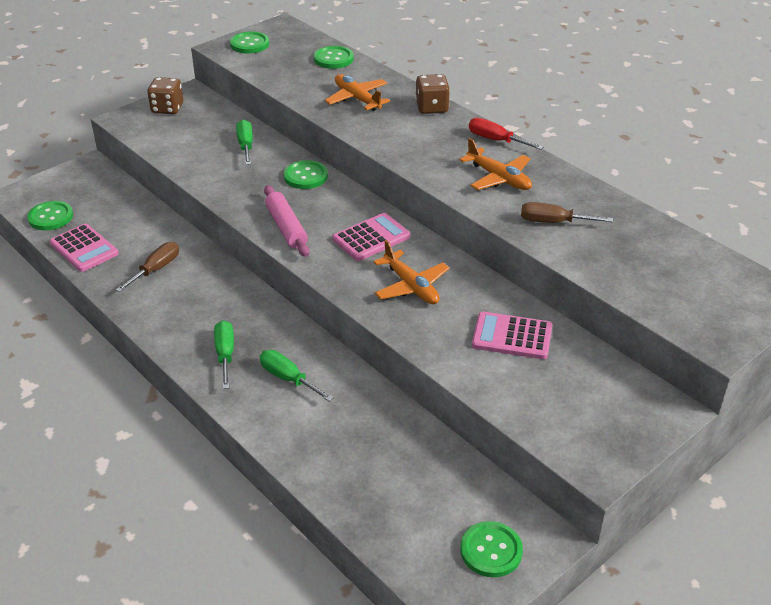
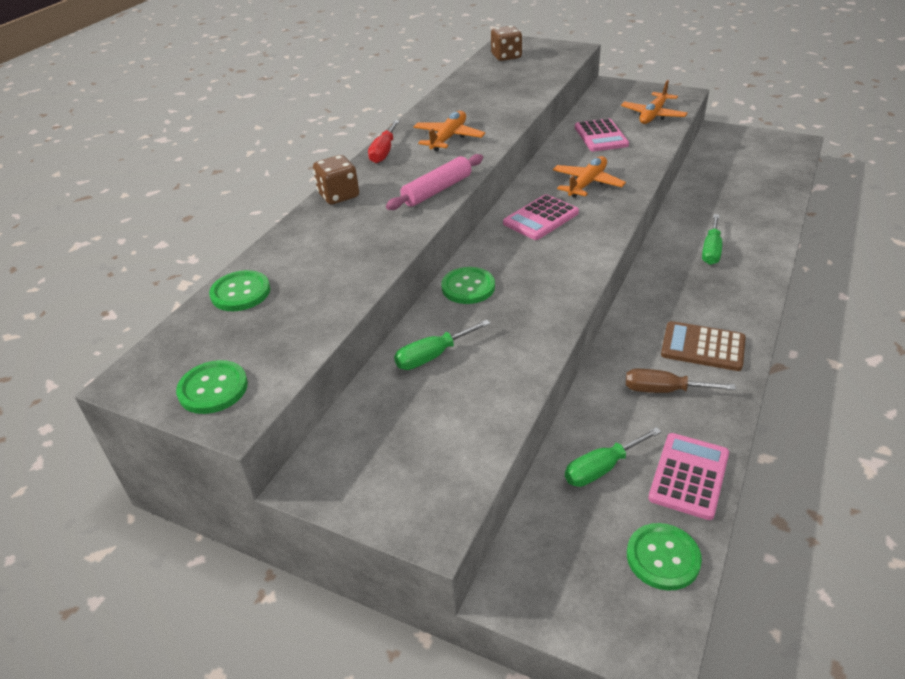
camera: 110 degrees left, 0 degrees up
brown dice [147,77,183,114] -> brown dice moved to [491,26,522,61]
green screwdriver [214,320,234,389] -> green screwdriver moved to [565,427,662,487]
pink rolling pin [264,185,310,257] -> pink rolling pin moved to [386,154,483,210]
orange plane [325,74,390,111] -> orange plane moved to [621,80,688,124]
pink calculator [333,213,410,261] -> pink calculator turned 75 degrees counterclockwise [503,194,579,240]
green button [460,521,523,577] -> none
brown screwdriver [521,202,613,223] -> none
none -> brown calculator [661,321,746,371]

